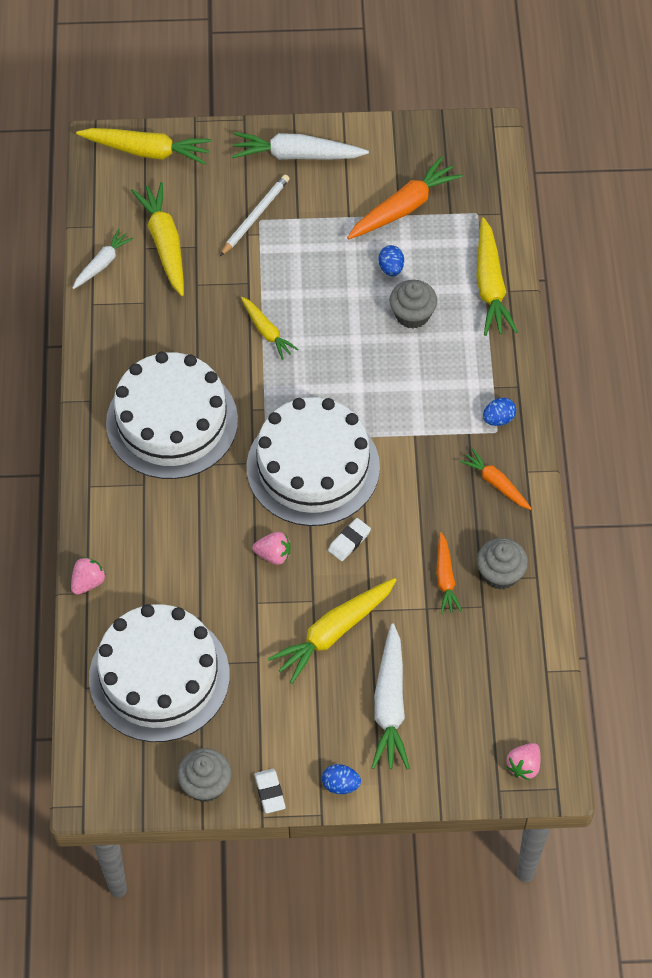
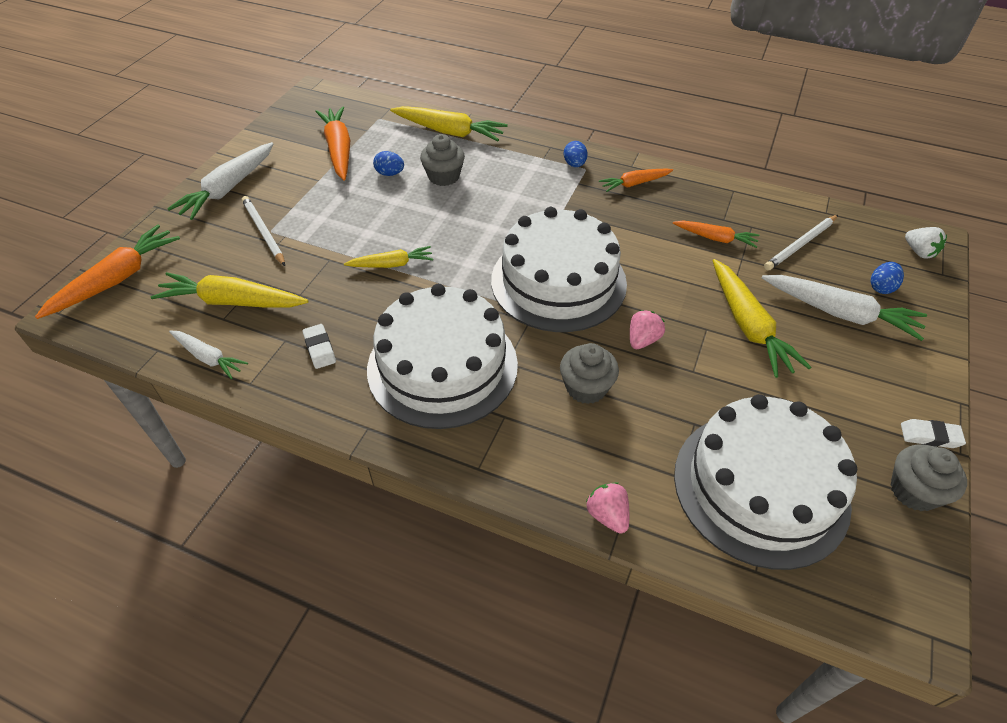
camera: 65 degrees left, 10 degrees down
white carrot [72,229,134,289] -> white carrot turned 150 degrees clockwise [169,330,248,379]
yellow carrot [76,128,212,165] -> orange carrot [35,225,180,319]
blue egg [322,764,361,794] -> blue egg moved to [870,262,904,294]
white eraser [328,518,371,561] -> white eraser moved to [302,324,336,369]
grey cupcake [477,538,528,590] -> grey cupcake moved to [560,343,619,404]
pink strawberry [506,743,541,780] -> white strawberry [905,227,947,259]
none -> white pencil [764,215,838,270]

